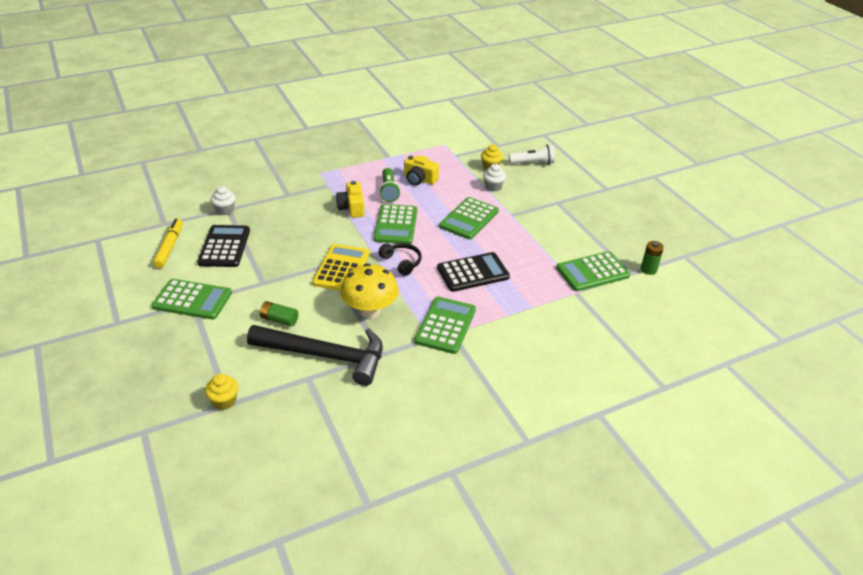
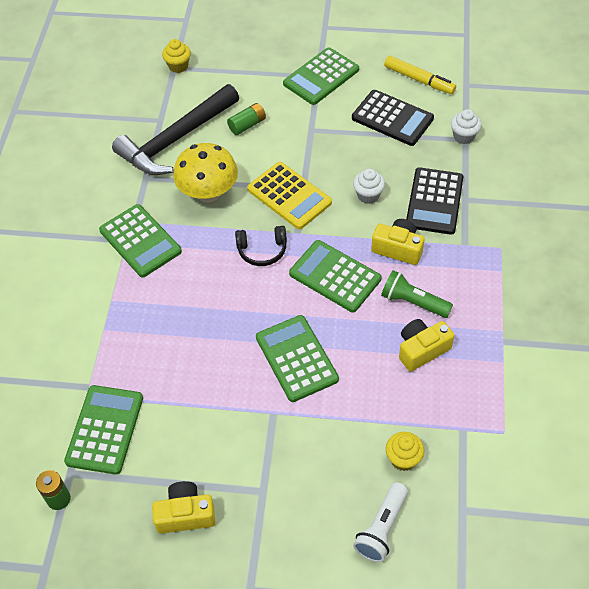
camera: 125 degrees right, 15 degrees up
black calculator [437,252,510,292] -> black calculator moved to [406,167,463,235]
white cupcake [483,164,506,192] -> white cupcake moved to [353,169,385,204]
none -> yellow camera [152,481,215,534]

